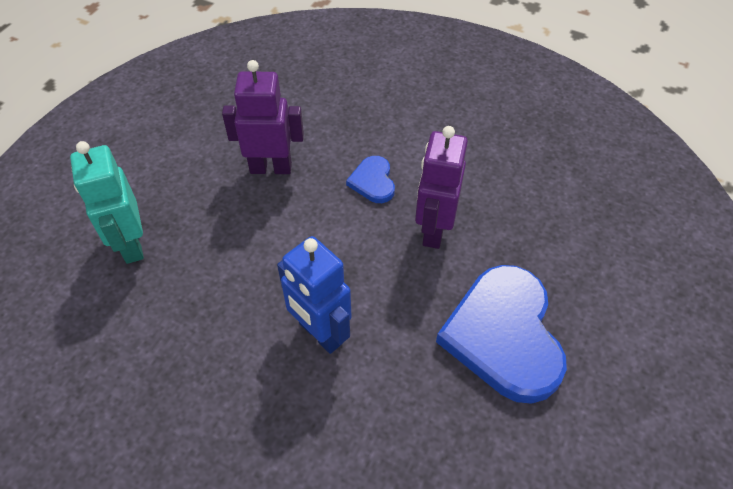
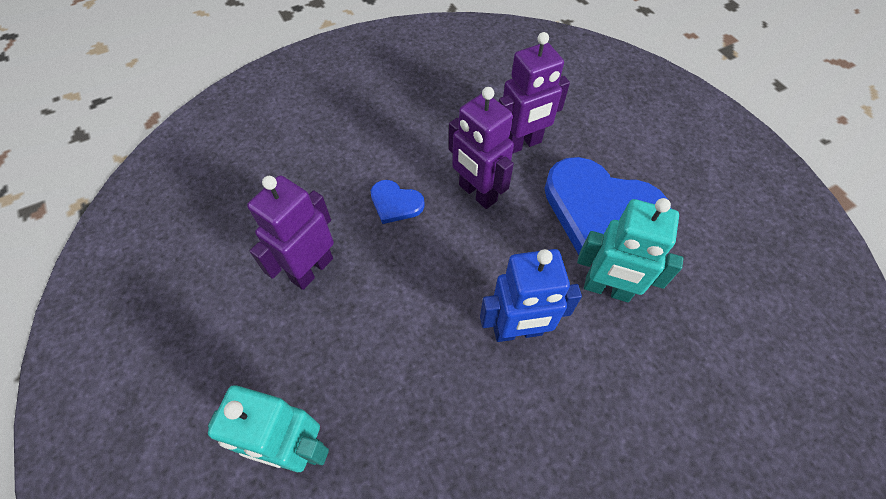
camera: 55 degrees left, 5 degrees up
none -> purple robot [499,32,570,154]
none -> turquoise robot [577,198,683,302]

